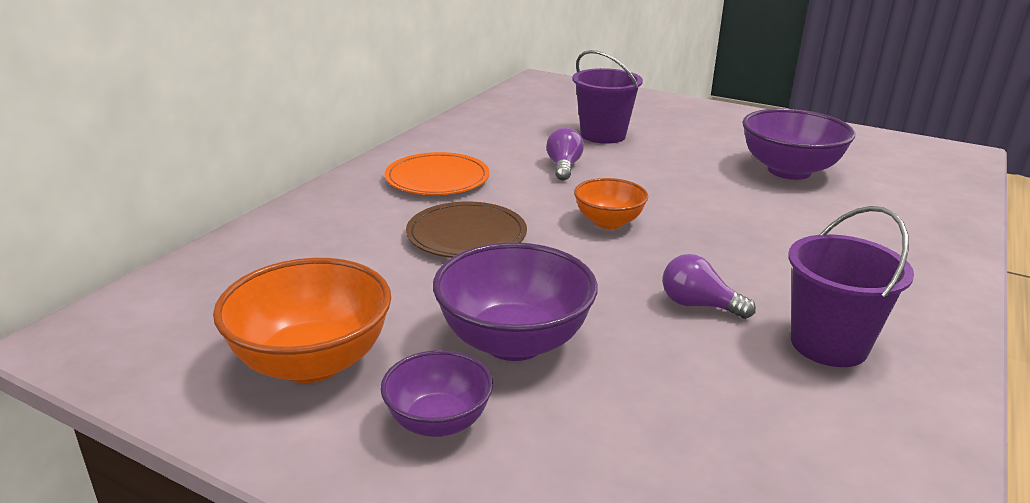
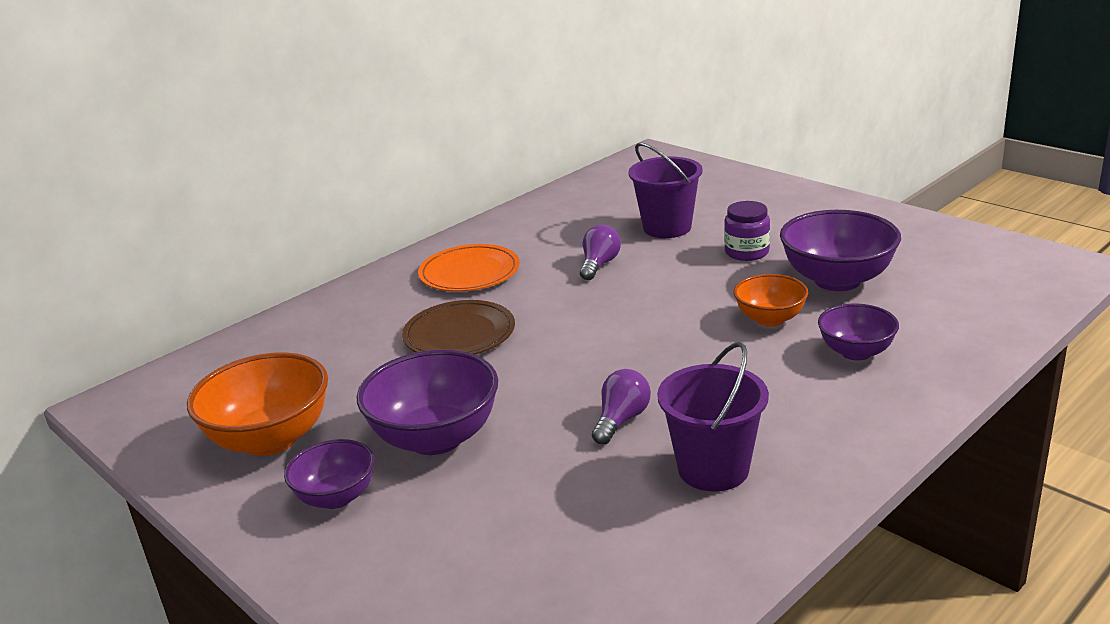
camera: 20 degrees right, 0 degrees up
orange bowl [574,178,648,229] -> orange bowl moved to [734,274,808,327]
purple light bulb [663,254,756,319] -> purple light bulb turned 75 degrees clockwise [592,369,651,445]
none -> purple jar [724,201,770,261]
none -> purple bowl [818,303,899,361]

